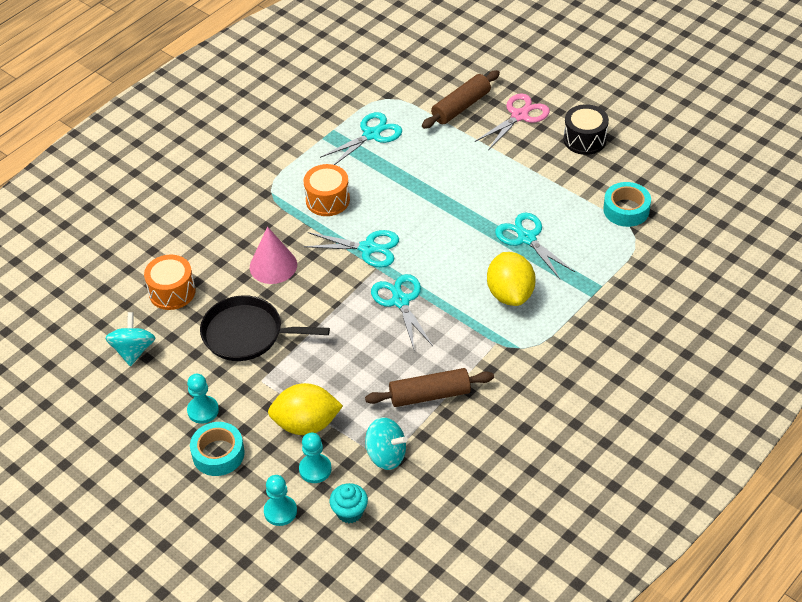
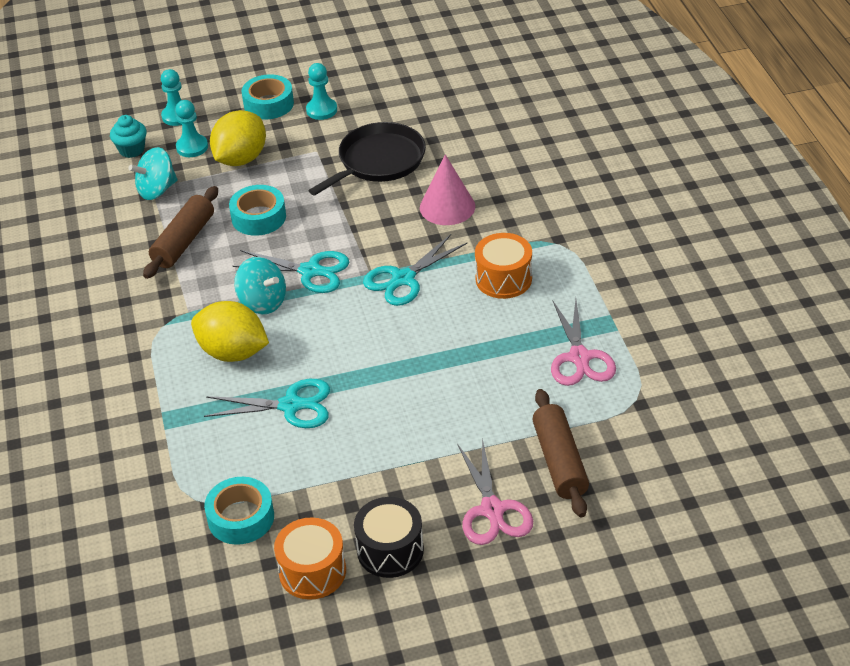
camera: 125 degrees right, 5 degrees down
turquoise spinning top [105,312,155,366] -> turquoise spinning top moved to [234,257,286,314]
orange drum [144,255,196,310] -> orange drum moved to [274,517,346,600]
turquoise scissors [320,112,402,165] -> pink scissors [551,300,616,386]
none -> turquoise tape [229,185,286,236]

